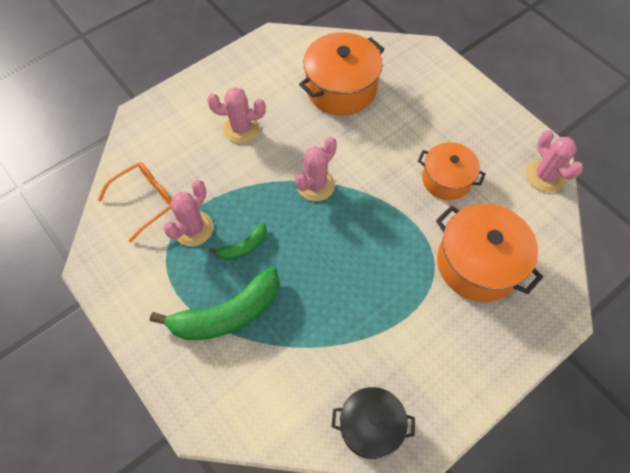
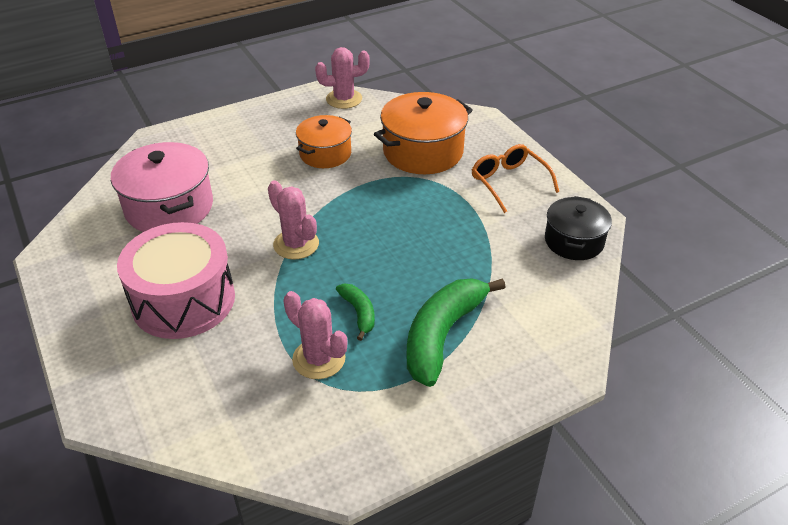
camera: 80 degrees left, 20 degrees down
orange glasses [98,162,172,243] -> orange glasses moved to [472,144,559,213]
green banana [150,267,280,340] -> green banana turned 135 degrees counterclockwise [407,278,506,387]
pink cactus [207,87,265,144] -> pink drum [117,222,235,339]
orange pot [299,32,384,115] -> pink pot [111,142,213,232]

